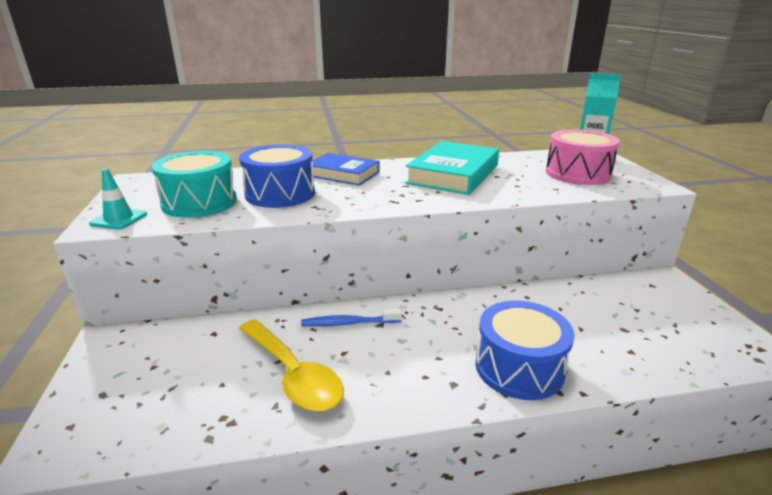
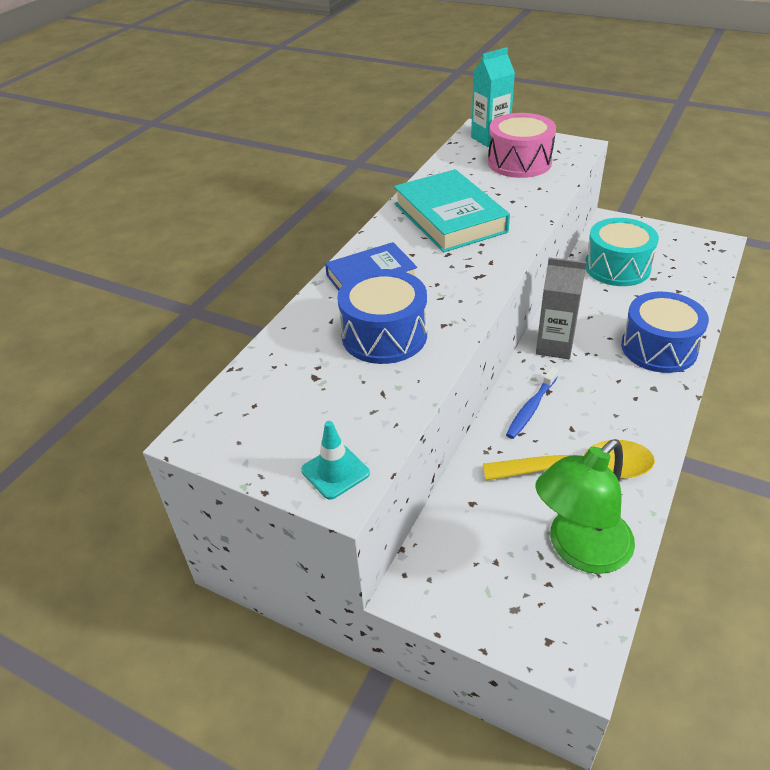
camera: 50 degrees left, 15 degrees up
turquoise drum [151,151,237,218] -> turquoise drum moved to [585,218,659,286]
none -> green lamp [535,439,635,574]
none -> grey carton [536,257,586,359]

